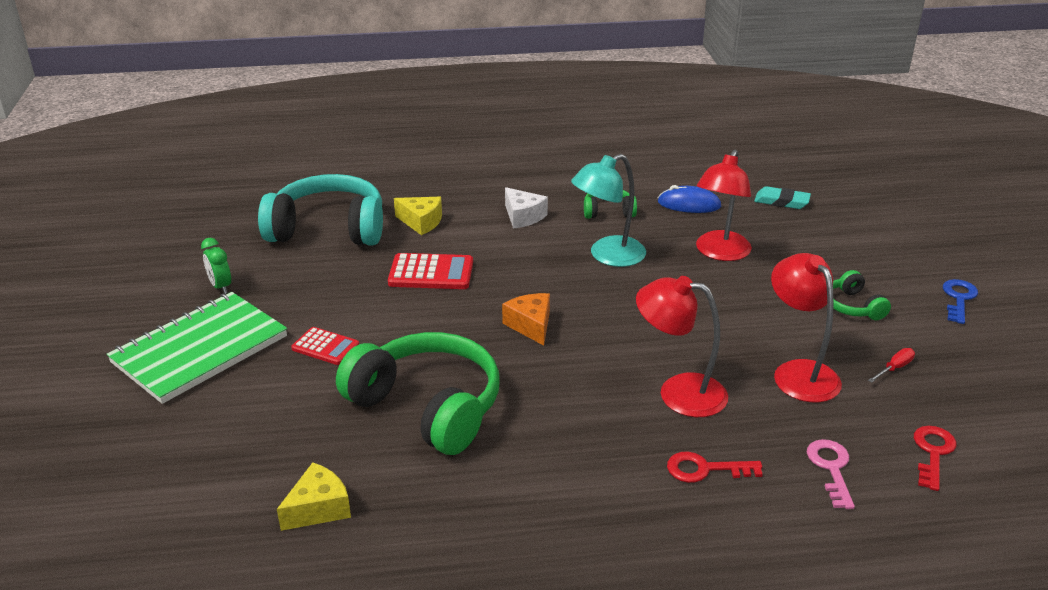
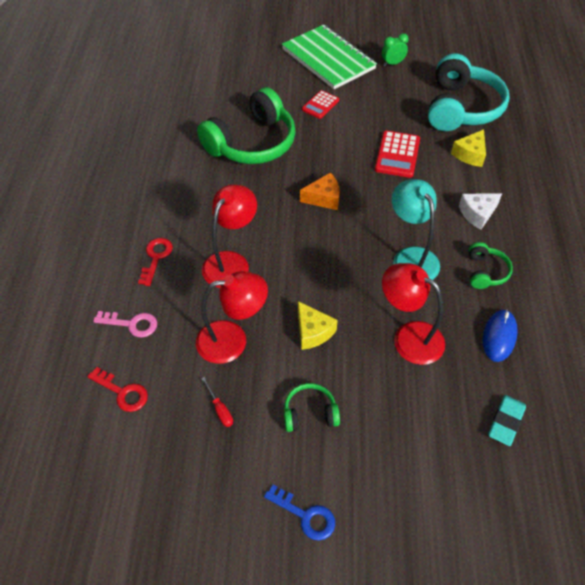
camera: 100 degrees right, 20 degrees up
yellow cheese [277,462,351,531] -> yellow cheese moved to [298,301,338,350]

